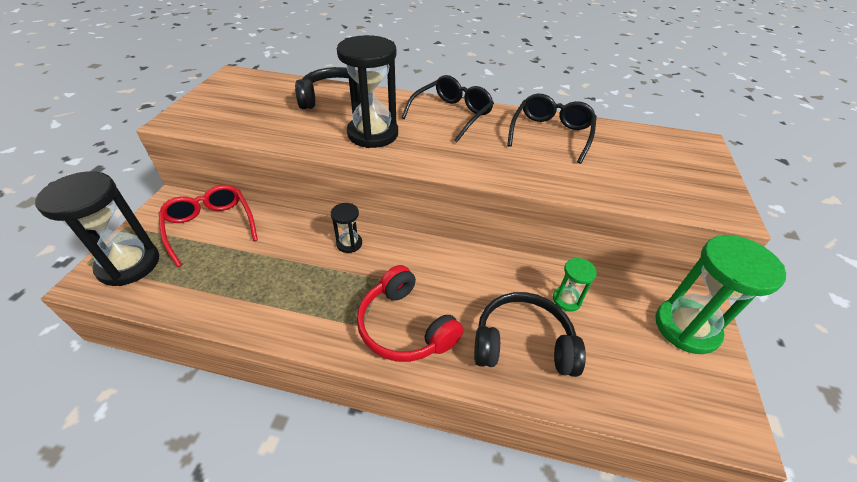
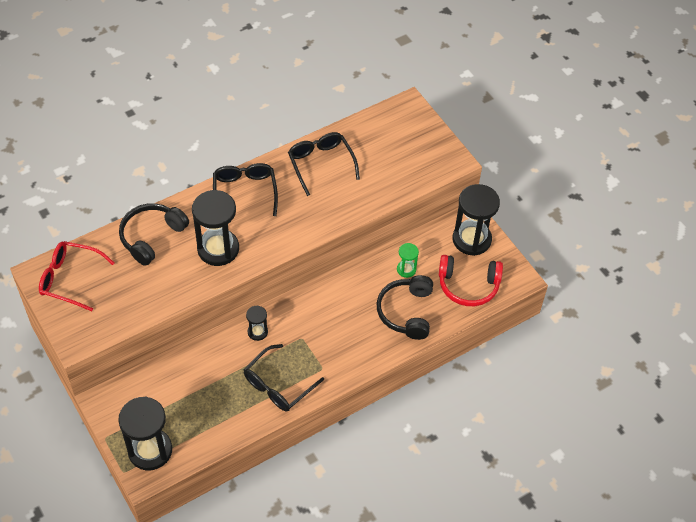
camera: 45 degrees left, 10 degrees up
red glasses [159,185,258,267] -> red glasses moved to [39,241,114,311]
red headphones [357,265,464,362] -> red headphones moved to [439,255,503,306]
black headphones [474,292,586,377] -> black headphones turned 45 degrees counterclockwise [377,275,433,340]
green hourglass [656,235,786,354] -> black hourglass [453,184,500,256]
none -> black glasses [244,344,324,412]

